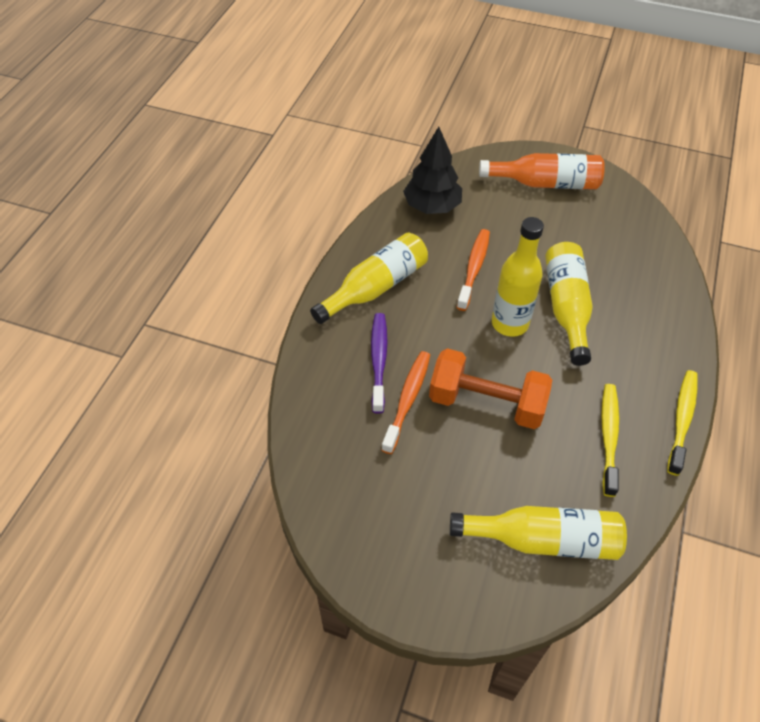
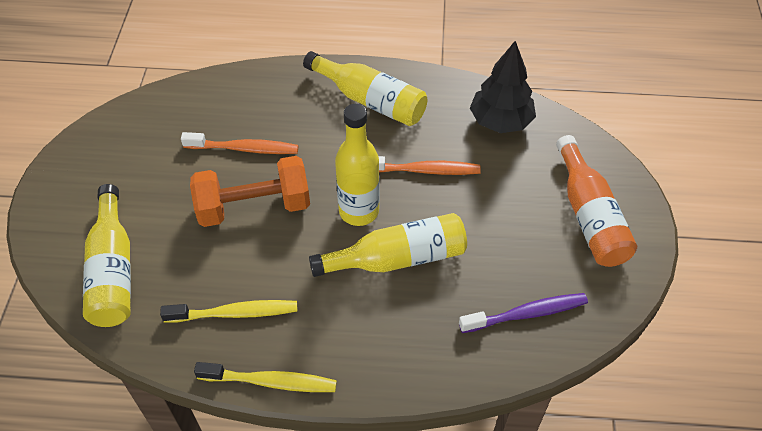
camera: 75 degrees right, 0 degrees up
purple toothbrush [371,313,388,414] -> purple toothbrush moved to [459,293,588,333]
orange dumbbell [429,348,552,429] -> orange dumbbell turned 75 degrees clockwise [190,156,310,227]

